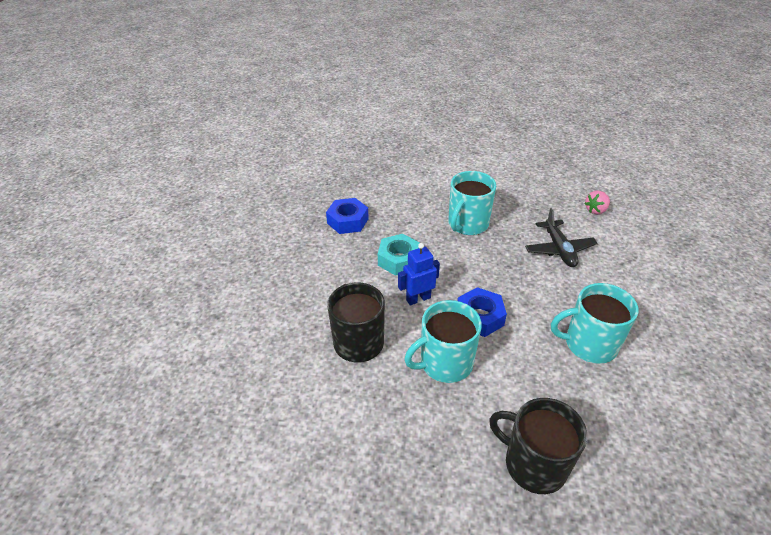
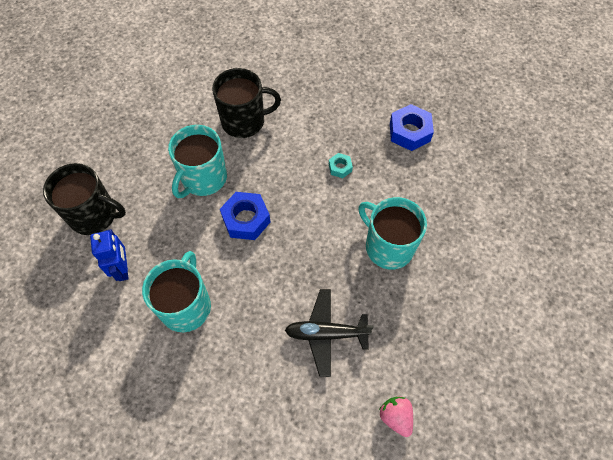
camera: 100 degrees right, 20 degrees up
turquoise nut [378,234,420,276] -> turquoise nut [329,153,353,178], size x0.53
blue robot [398,243,440,306] -> blue robot moved to [90,229,129,281]
turquoise mug [404,300,482,383] -> turquoise mug turned 135 degrees counterclockwise [168,125,227,198]
black mug [489,398,587,494] -> black mug turned 60 degrees clockwise [43,163,126,235]

